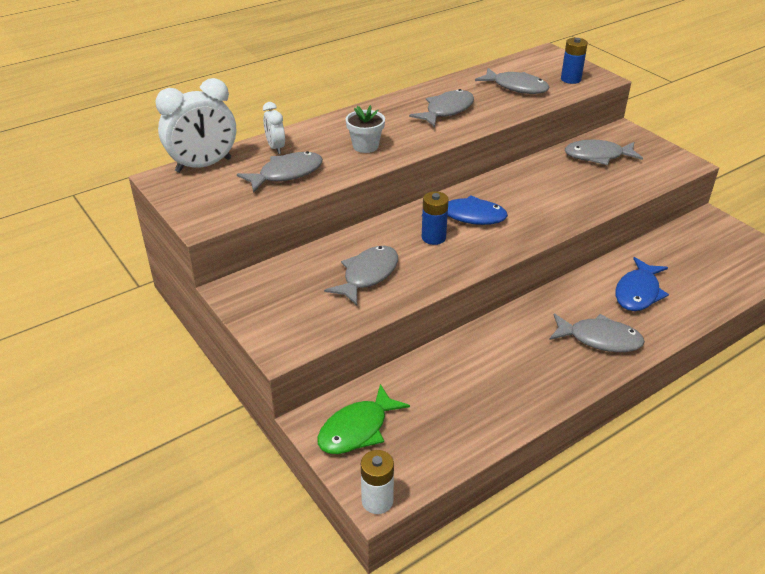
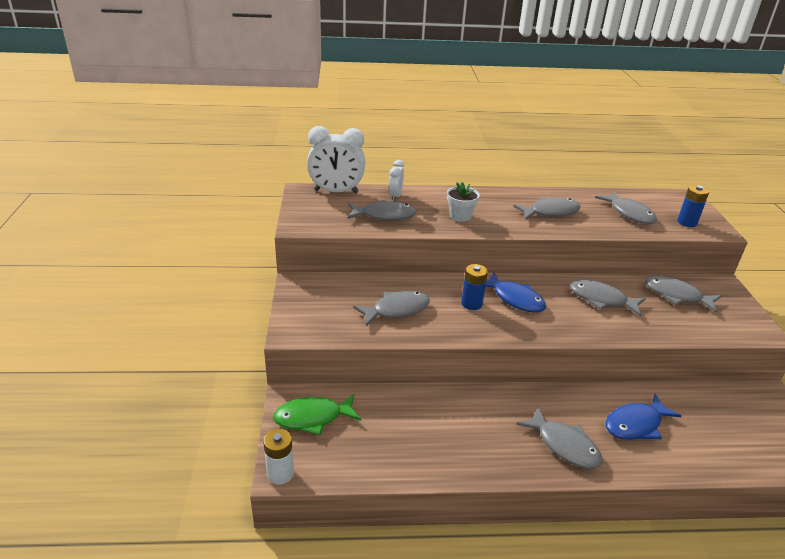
camera: 30 degrees right, 5 degrees down
none -> grey fish [570,280,646,316]

